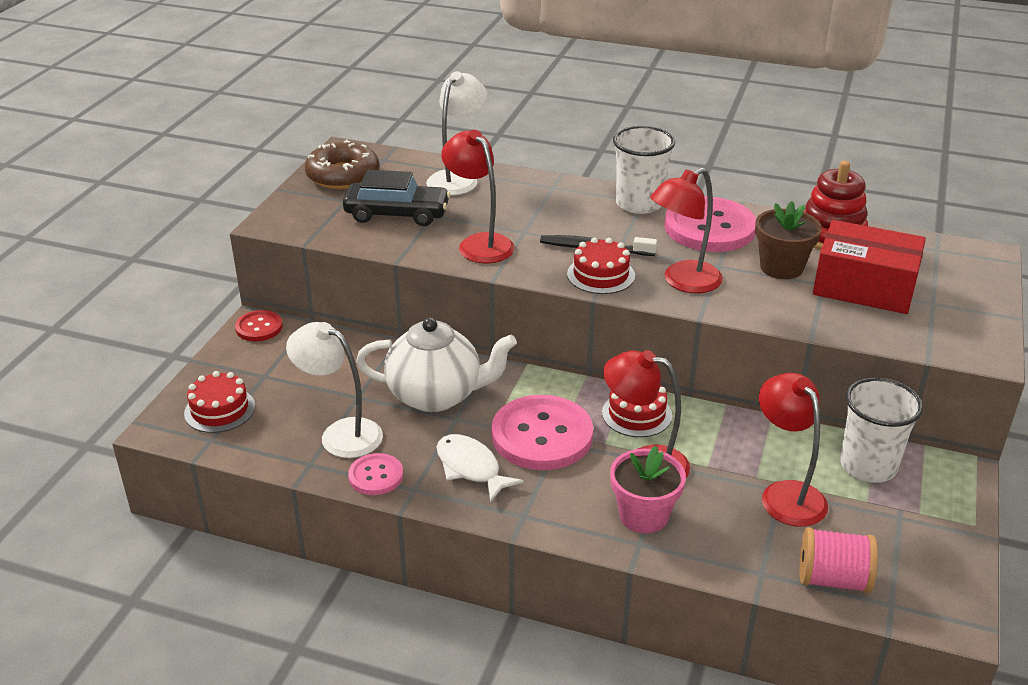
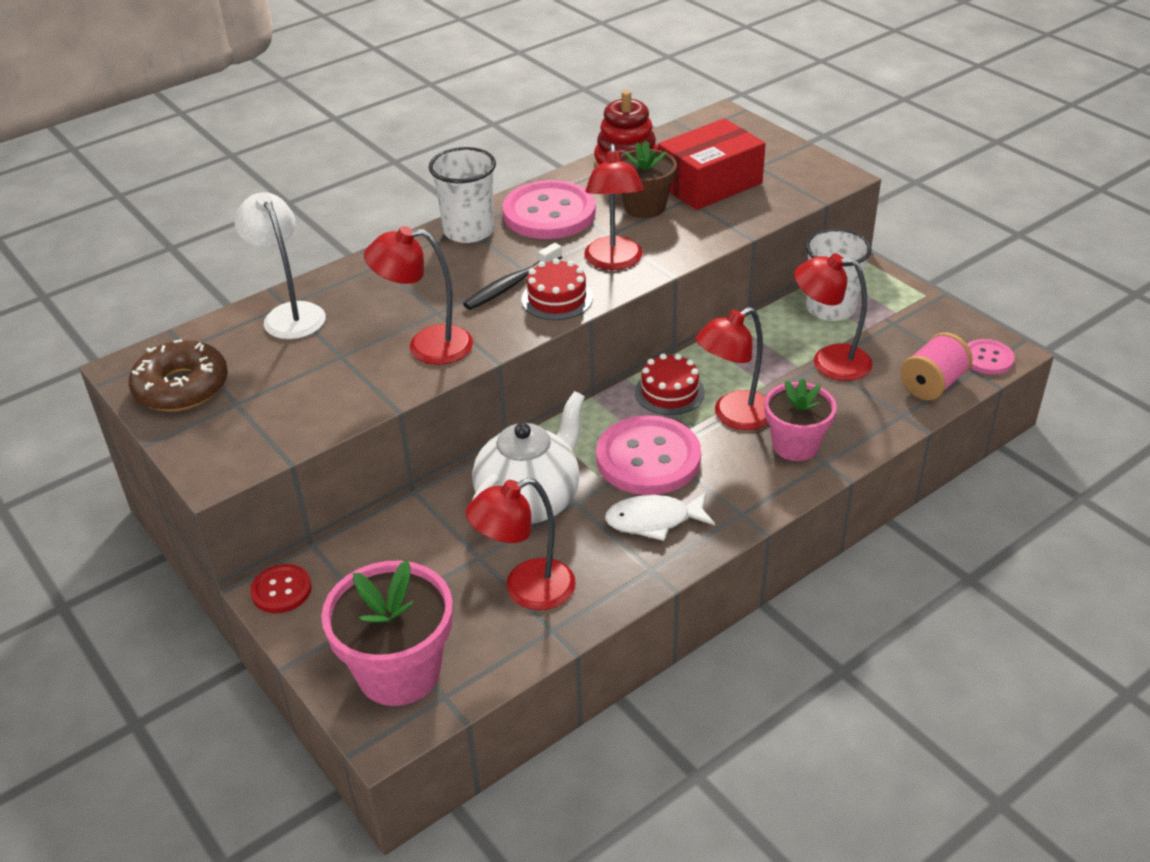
camera: 55 degrees left, 5 degrees up
red cake [184,371,255,433] -> pink flower pot [321,560,453,706]
white lamp [286,322,383,458] -> red lamp [466,478,576,610]
black car [343,170,450,226] -> none
pink button [348,453,403,495] -> pink button moved to [967,339,1015,374]

